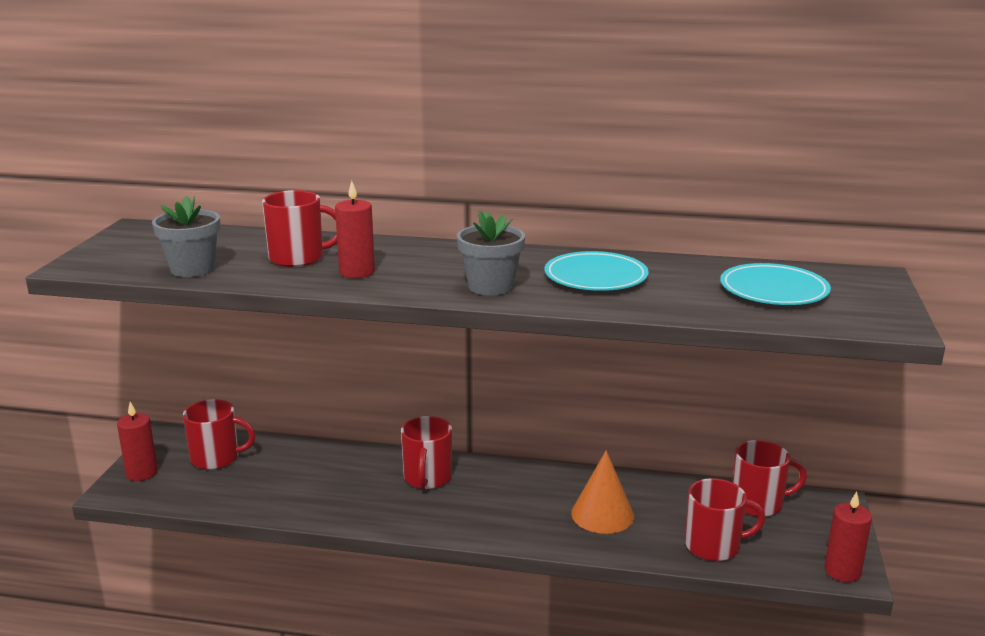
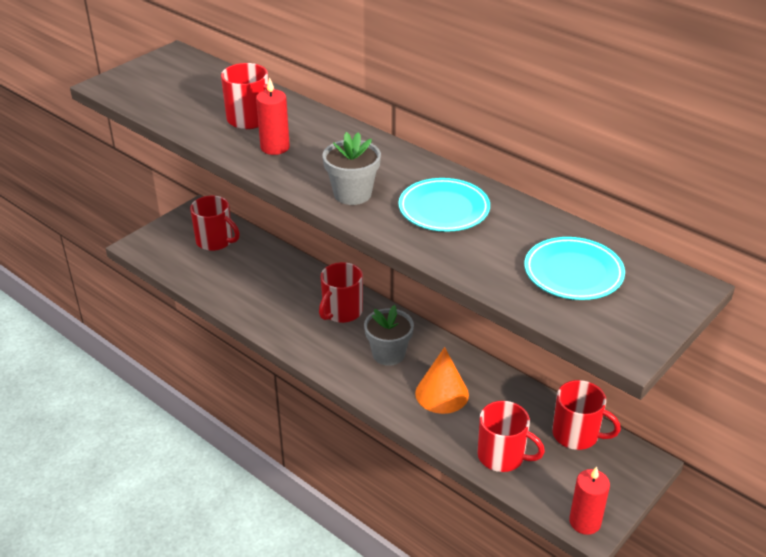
camera: 30 degrees right, 15 degrees up
red candle [117,402,158,481] -> none
grey flower pot [152,196,220,277] -> grey flower pot moved to [364,305,414,366]

